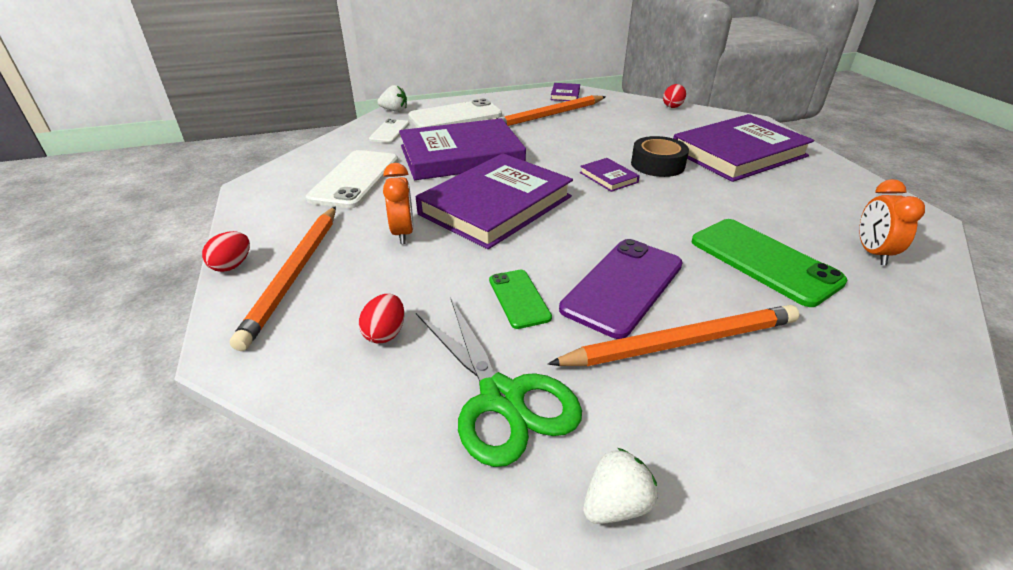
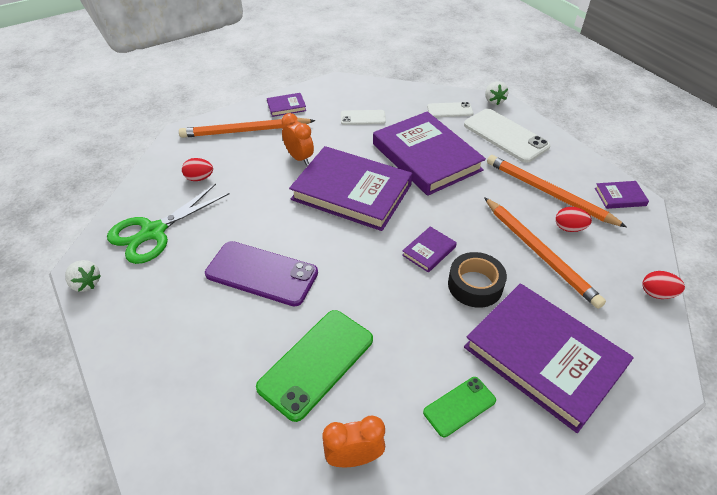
camera: 75 degrees right, 10 degrees up
red egg [202,231,250,272] -> red egg moved to [556,207,592,232]
white phone [306,150,398,208] -> white phone [341,110,386,125], size x0.56
orange clock [383,163,414,244] -> orange clock turned 105 degrees counterclockwise [282,113,314,165]
green phone [489,270,552,329] -> green phone moved to [423,377,496,437]
orange pencil [548,305,799,366] -> orange pencil moved to [484,197,606,309]
none -> purple book [267,93,306,117]

